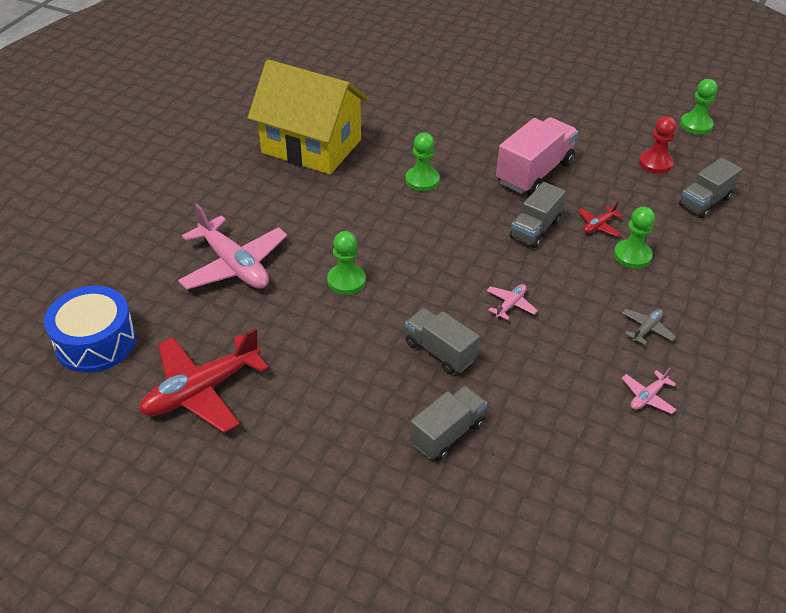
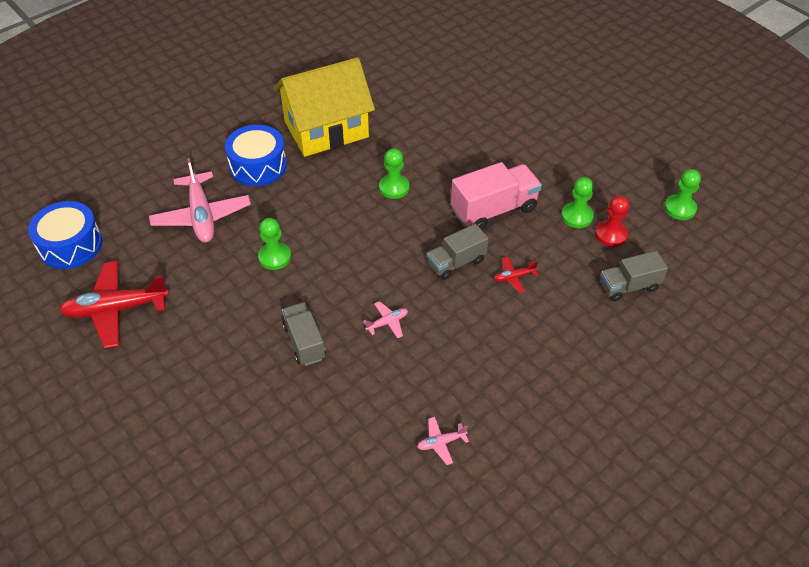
camera: 25 degrees right, 5 degrees up
yellow house [248,60,369,175] -> yellow house turned 75 degrees counterclockwise [274,57,375,157]
grey truck [410,386,487,461] -> none
green pawn [614,207,655,269] -> green pawn moved to [561,177,594,228]
grey plane [622,309,676,345] -> none
none -> blue drum [225,125,287,186]

